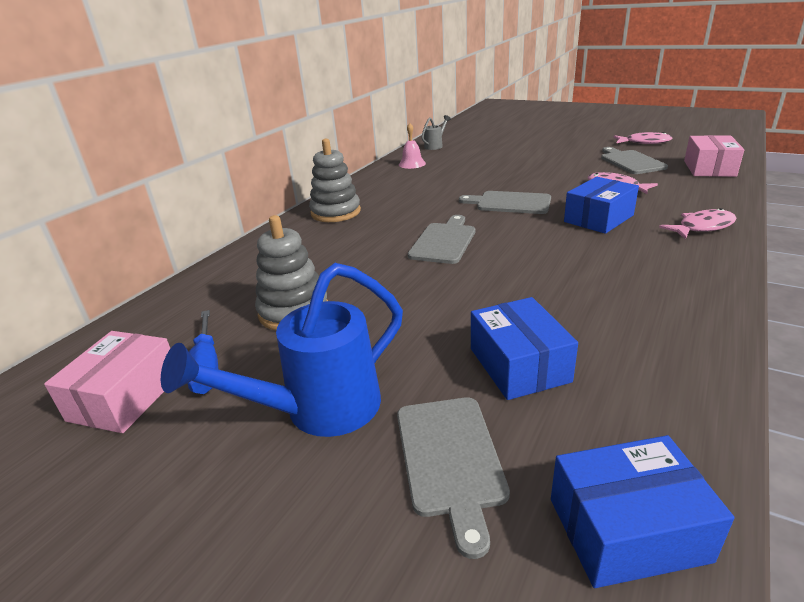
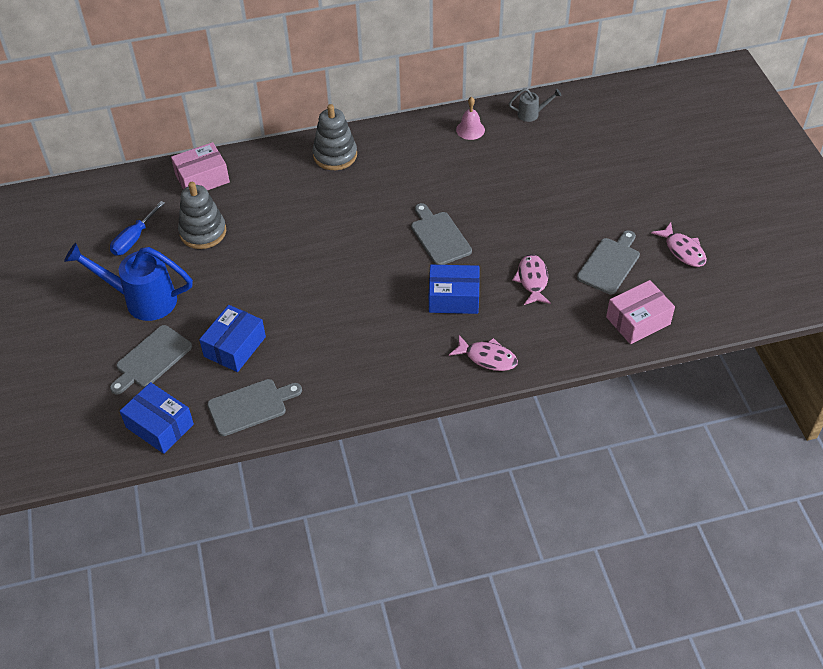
camera: 45 degrees right, 20 degrees up
pink box [44,331,170,433] -> pink box moved to [171,142,230,190]
grey cutting board [408,215,475,264] -> grey cutting board moved to [207,379,302,436]

